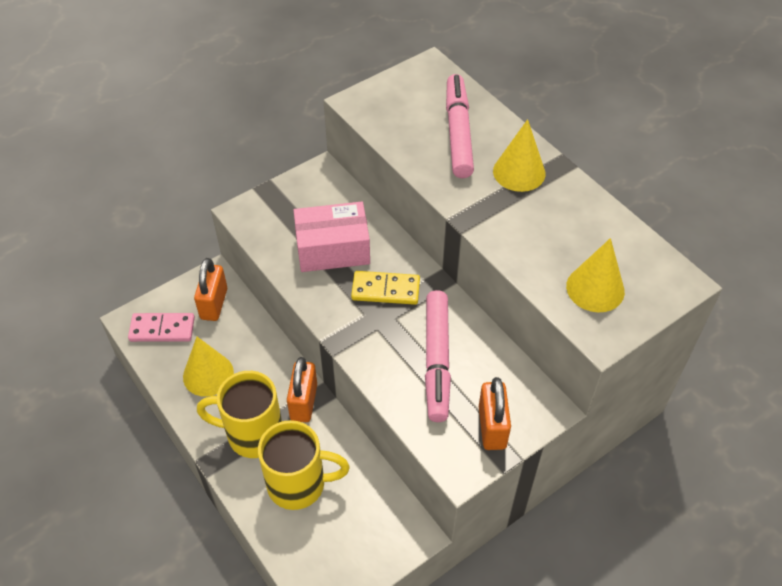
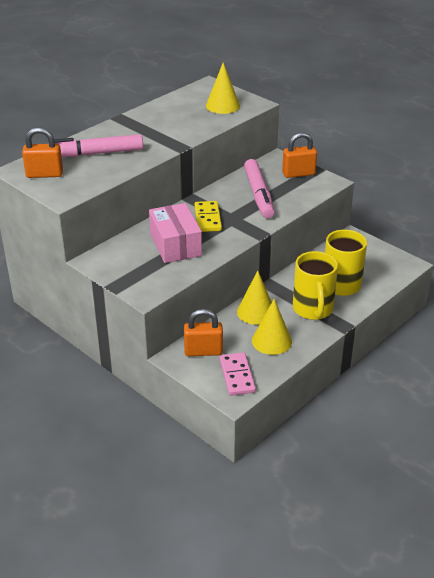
camera: 100 degrees left, 15 degrees down
orange padlock [287,357,317,422] -> orange padlock moved to [22,127,63,178]
pink marker [425,290,451,422] -> pink marker turned 90 degrees clockwise [244,159,275,218]
yellow cone [493,119,545,192] -> yellow cone moved to [237,271,272,325]

